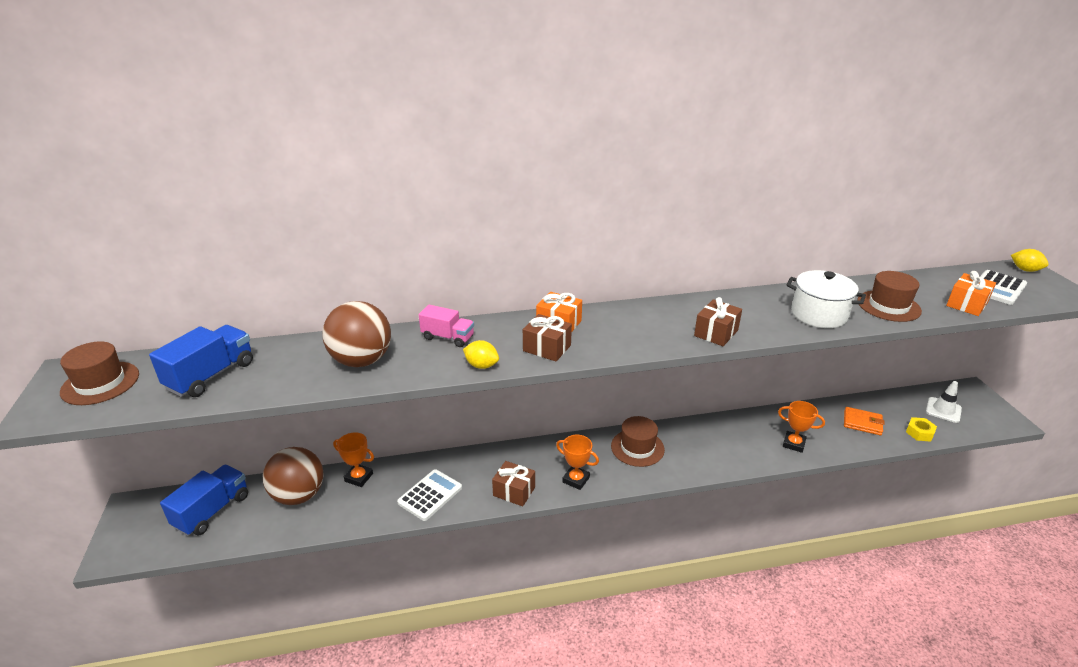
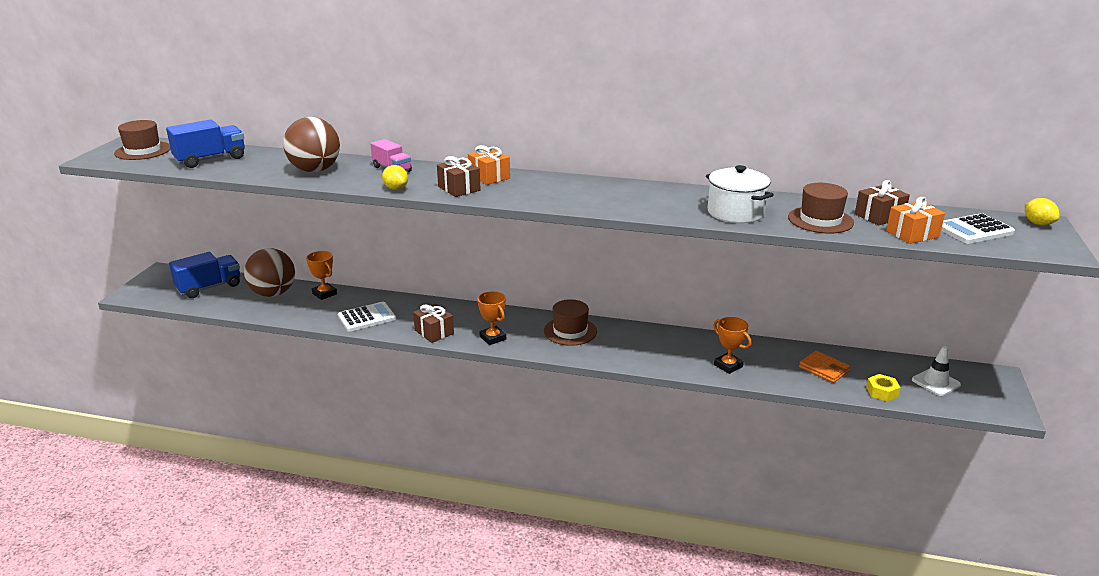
camera: 25 degrees right, 5 degrees down
brown gift [694,297,742,346] -> brown gift moved to [855,180,910,226]

